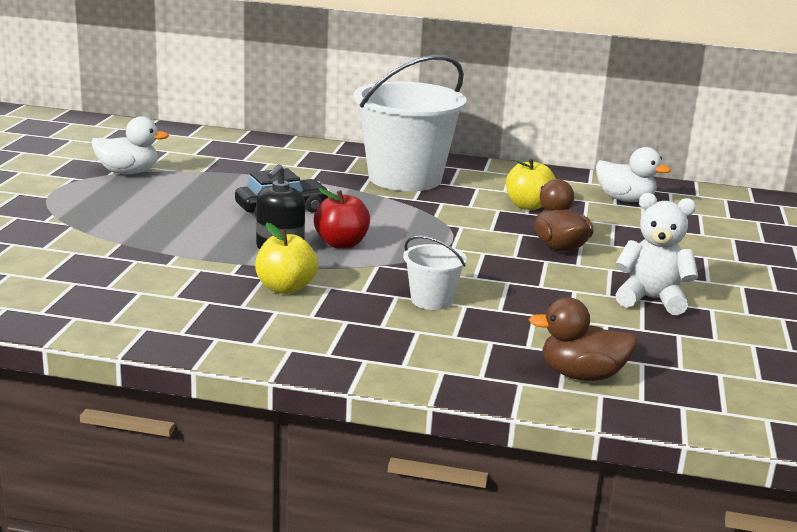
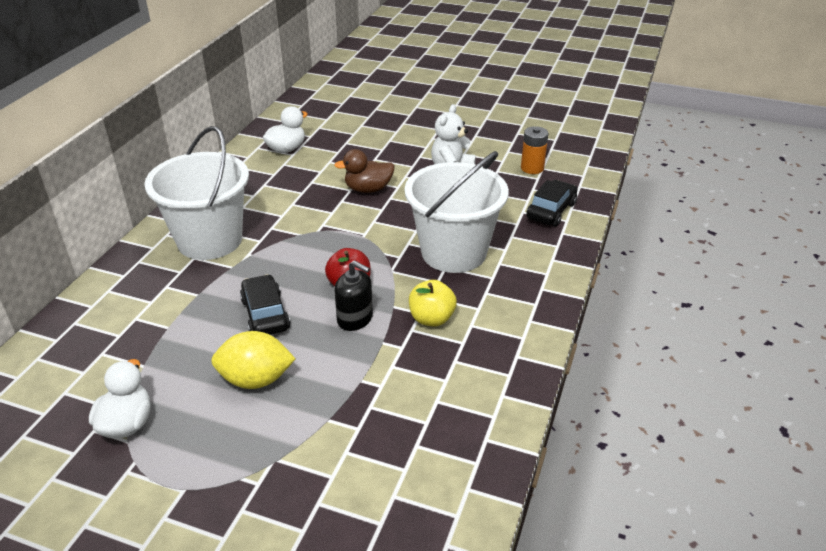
camera: 80 degrees left, 15 degrees up
white bucket [403,236,467,310] -> white bucket [405,151,509,273], size x2.27
yellow apple [506,158,556,210] -> none
brown duck [529,297,638,381] -> black car [526,180,578,226]
none -> yellow lemon [211,331,296,389]
none -> orange battery [521,126,548,174]

